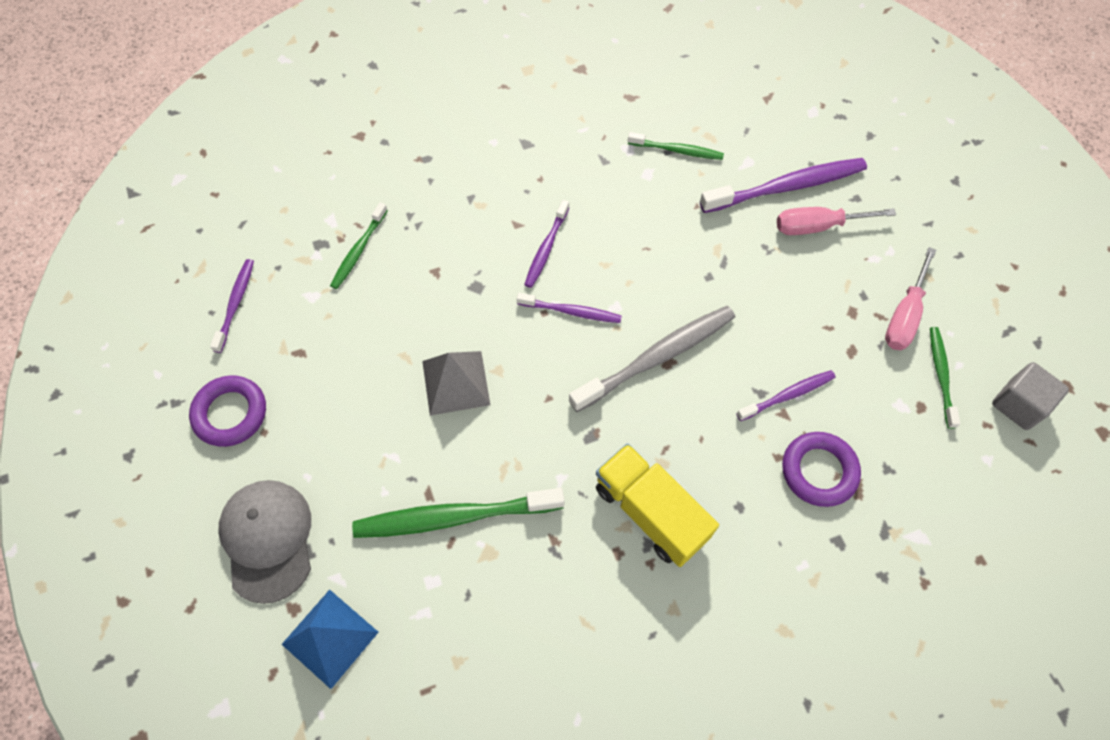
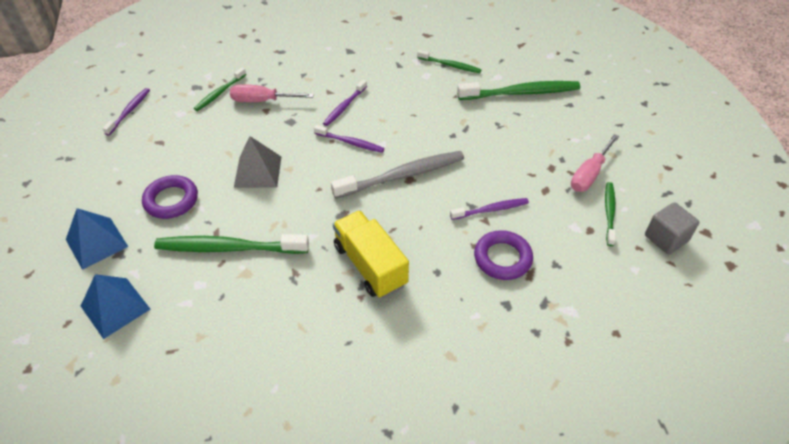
camera: 10 degrees right, 15 degrees down
purple ring [189,375,266,447] -> purple ring moved to [142,175,198,219]
grey cap [218,480,311,604] -> blue pyramid [66,208,128,270]
purple toothbrush [700,158,867,213] -> green toothbrush [457,81,580,100]
pink screwdriver [777,207,896,235] -> pink screwdriver moved to [230,84,314,102]

